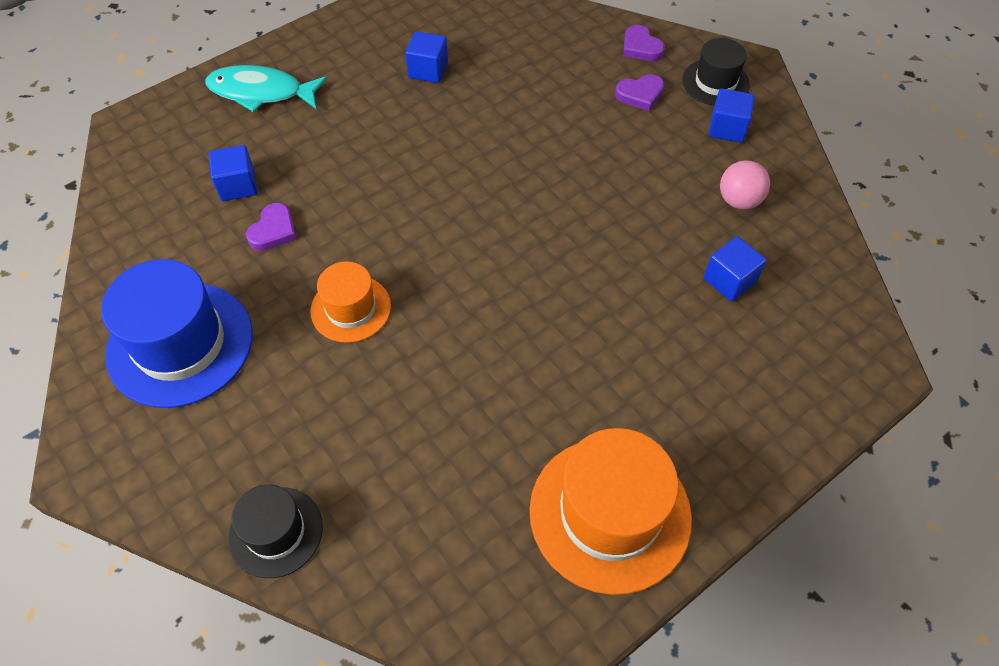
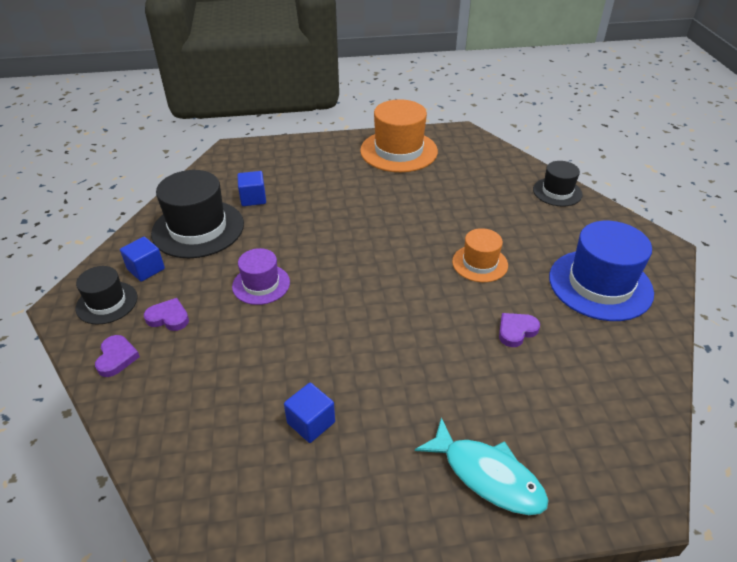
camera: 150 degrees left, 15 degrees down
blue cube [209,145,257,201] -> none
pink ball [720,160,770,209] -> black hat [151,170,244,258]
none -> purple hat [232,248,290,305]

